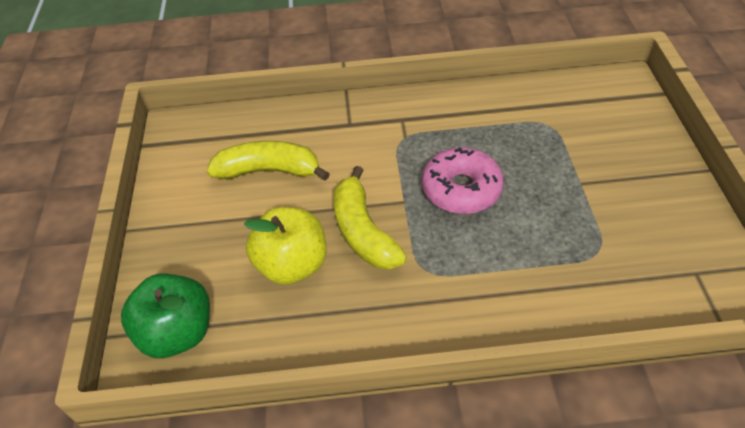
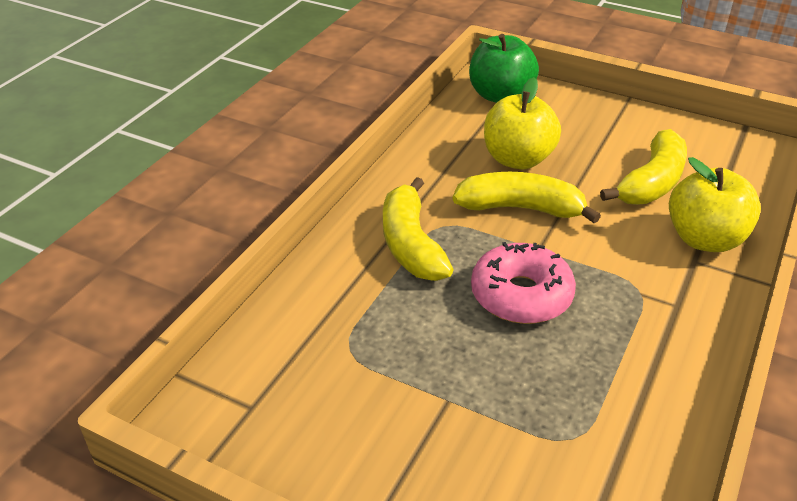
camera: 120 degrees right, 10 degrees down
none -> yellow banana [383,177,454,281]
none -> yellow apple [669,157,761,252]

